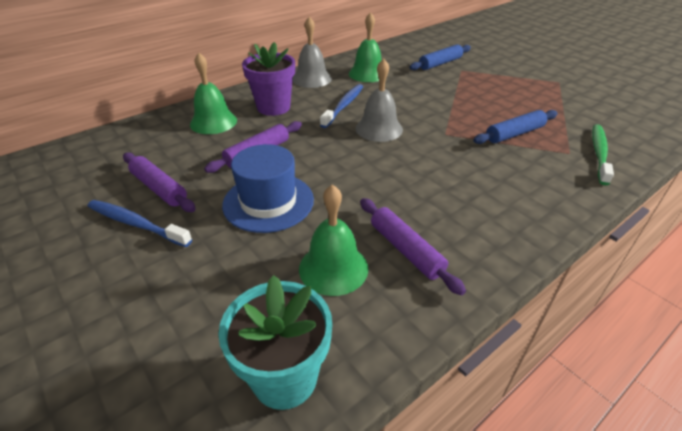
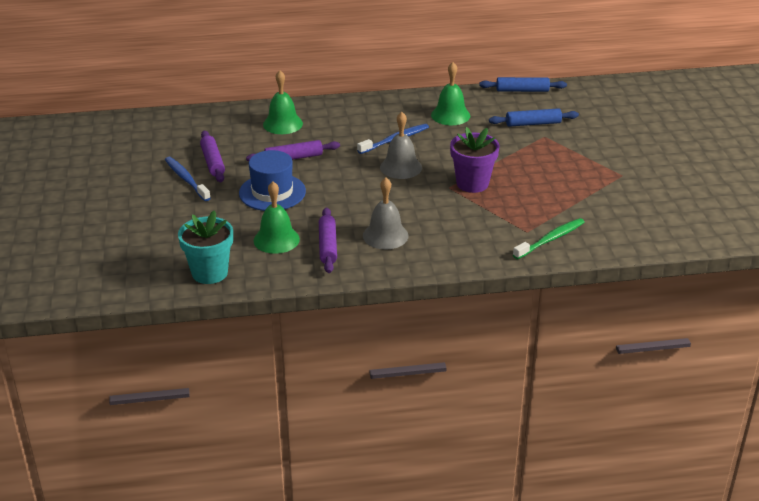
camera: 30 degrees right, 5 degrees down
purple flower pot [242,42,295,116] -> purple flower pot moved to [450,127,500,193]
grey bell [293,17,332,88] -> grey bell moved to [363,178,409,249]
blue rolling pin [473,110,558,144] -> blue rolling pin moved to [479,77,567,92]

